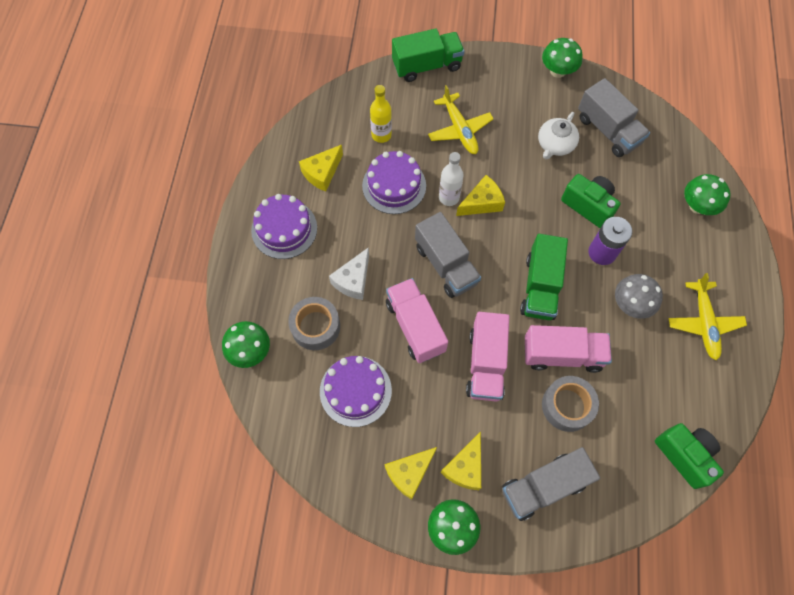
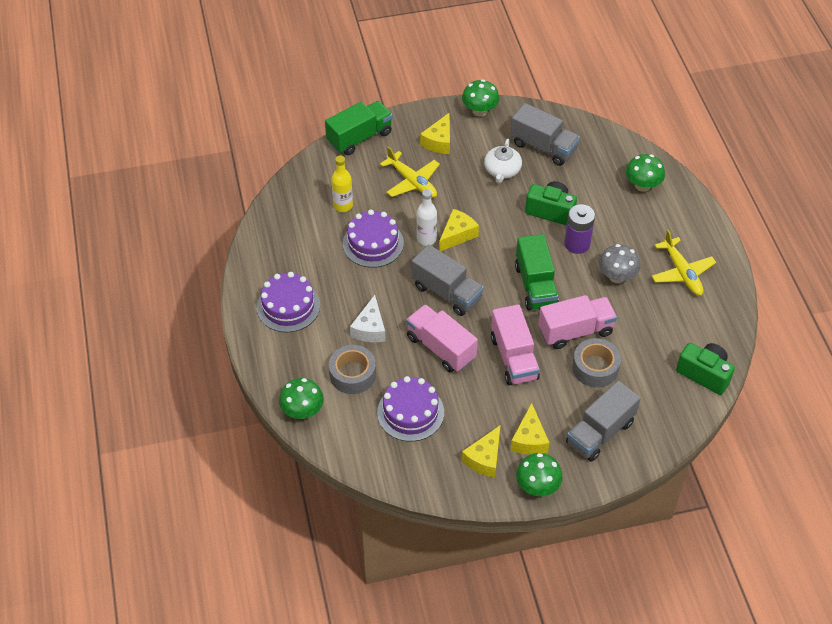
camera: 20 degrees left, 15 degrees down
yellow cheese [299,145,343,191] -> yellow cheese moved to [420,113,450,154]

